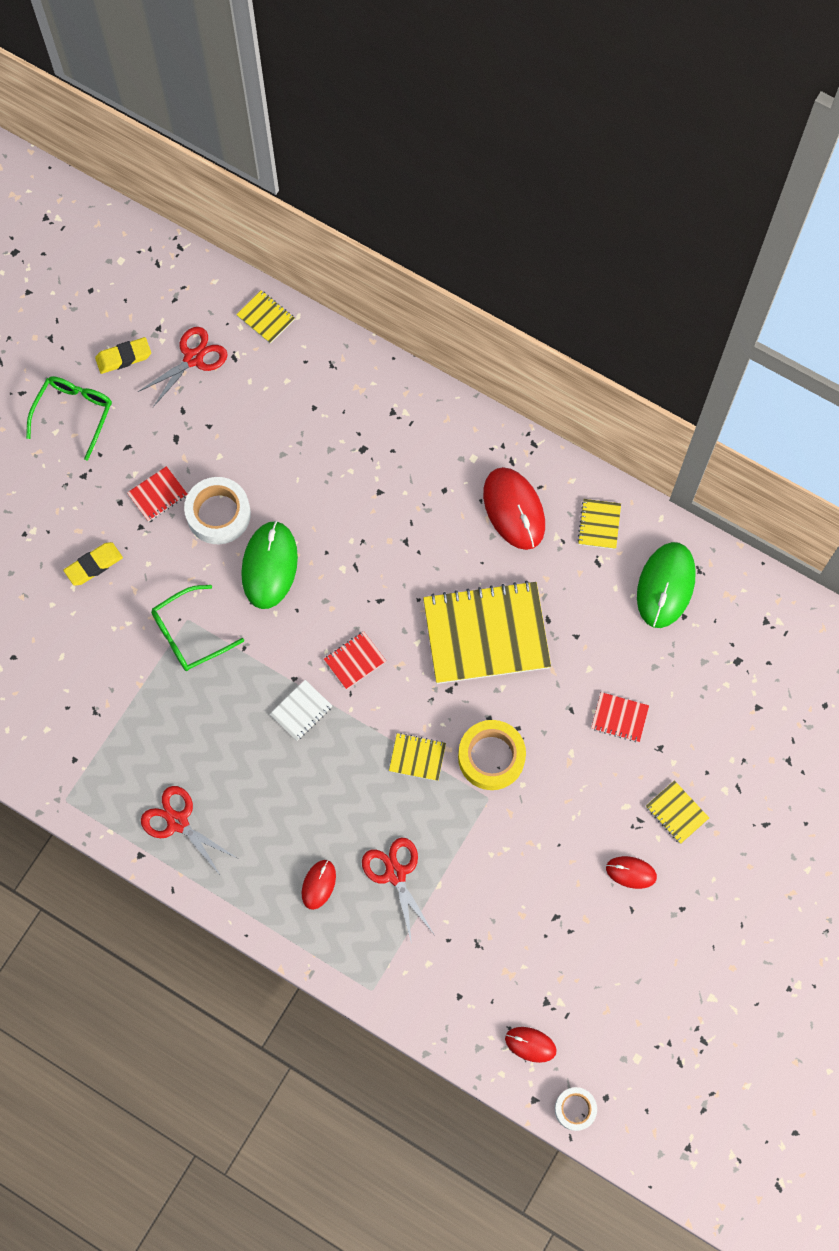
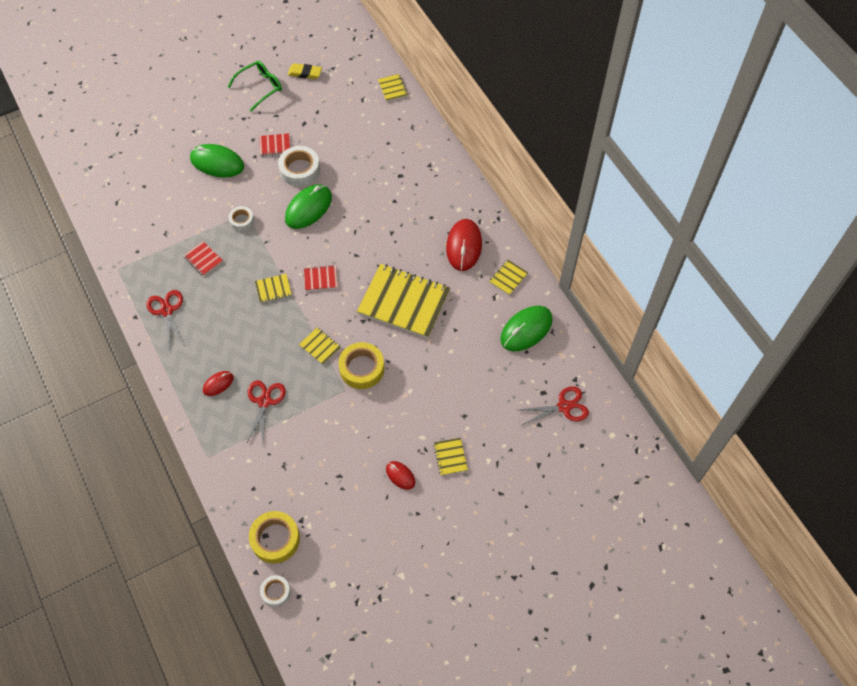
camera: 30 degrees right, 10 degrees down
yellow eraser [63,542,123,586] -> green mouse [190,144,244,178]
red scissors [138,327,227,407] -> red scissors moved to [519,386,589,425]
green glasses [151,585,244,671] -> white tape [228,206,254,231]
white notebook [270,680,332,741] -> yellow notebook [255,274,292,303]
red mouse [505,1027,557,1063] -> yellow tape [249,511,300,564]
red notebook [591,692,649,742] -> red notebook moved to [183,241,223,276]

